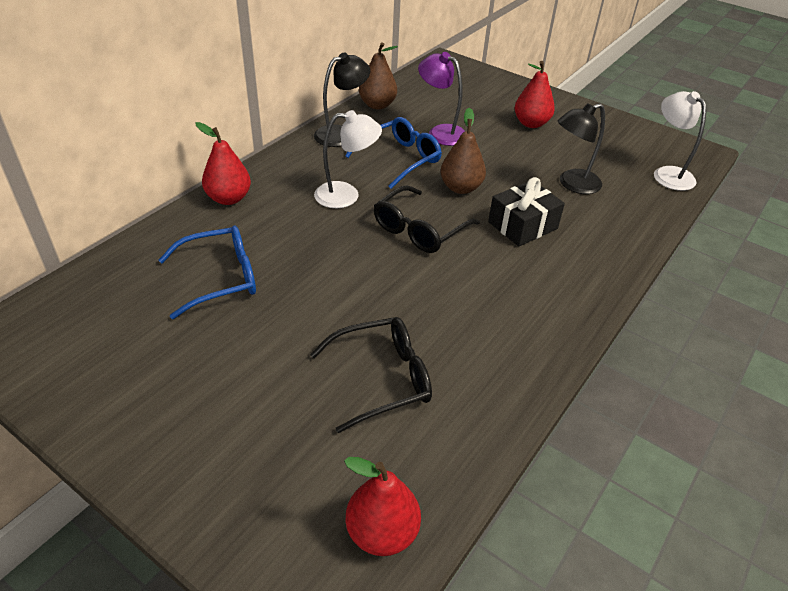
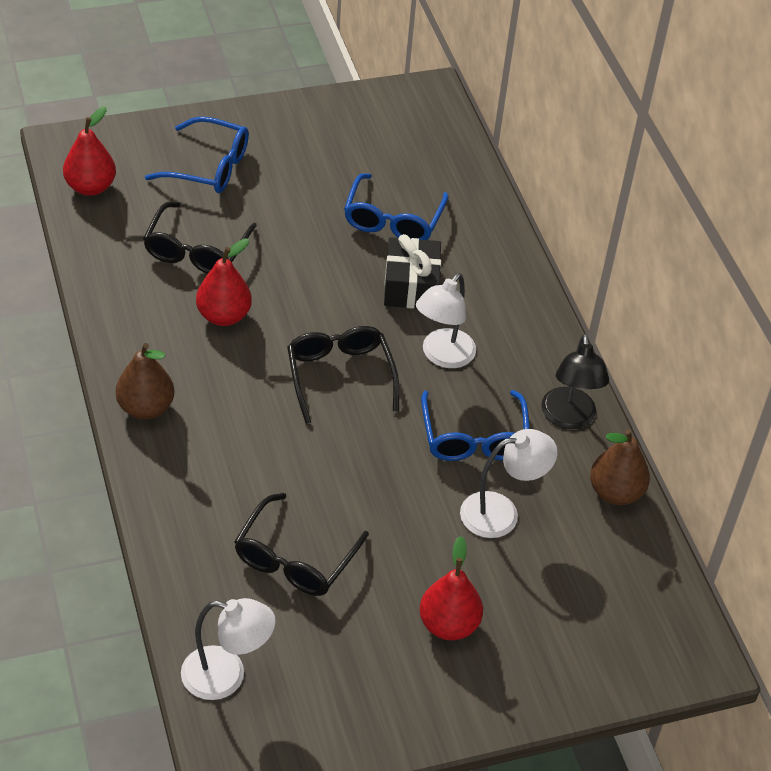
camera: 125 degrees right, 5 degrees up
red pear [196,122,251,205] -> red pear moved to [196,238,252,326]
purple lamp [418,52,466,146] -> white lamp [460,429,557,538]
brown pear [441,108,486,194] -> brown pear moved to [116,343,174,419]
black gift [488,177,565,246] -> black gift moved to [384,234,441,309]
black lamp [558,103,605,194] -> black glasses [234,493,369,596]
none -> blue glasses [145,116,249,193]

